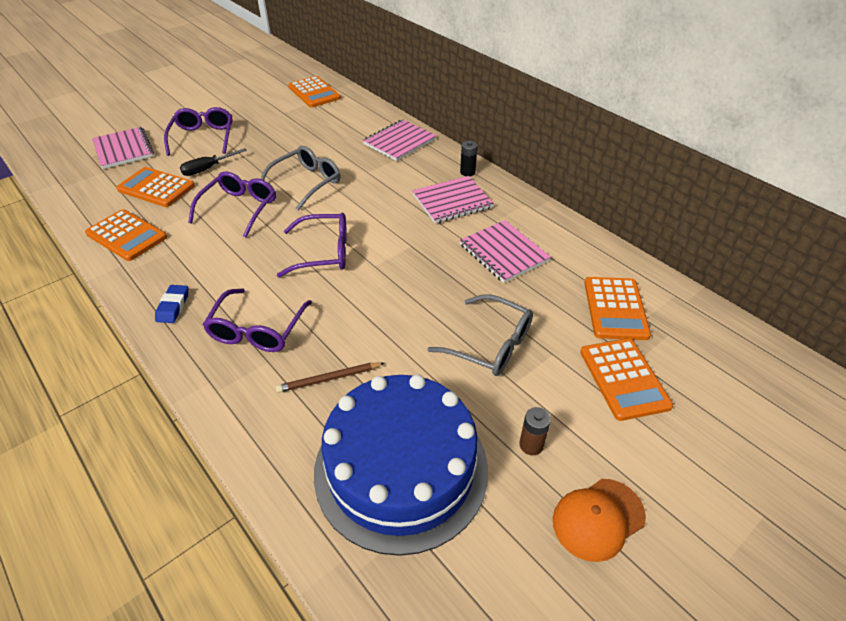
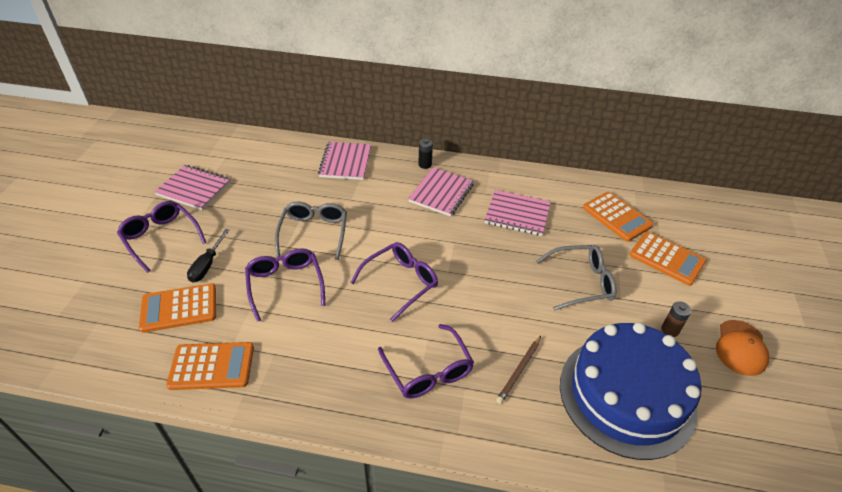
camera: 40 degrees left, 0 degrees up
pink notebook [92,127,154,169] -> pink notebook moved to [154,165,231,210]
blue eraser [155,285,188,323] -> none
orange calculator [288,76,341,107] -> none

